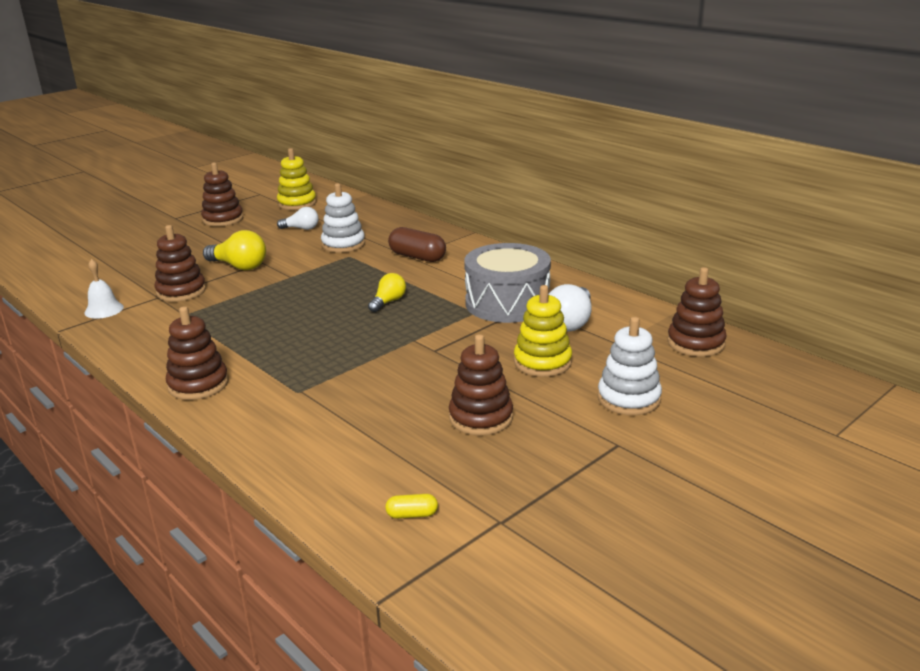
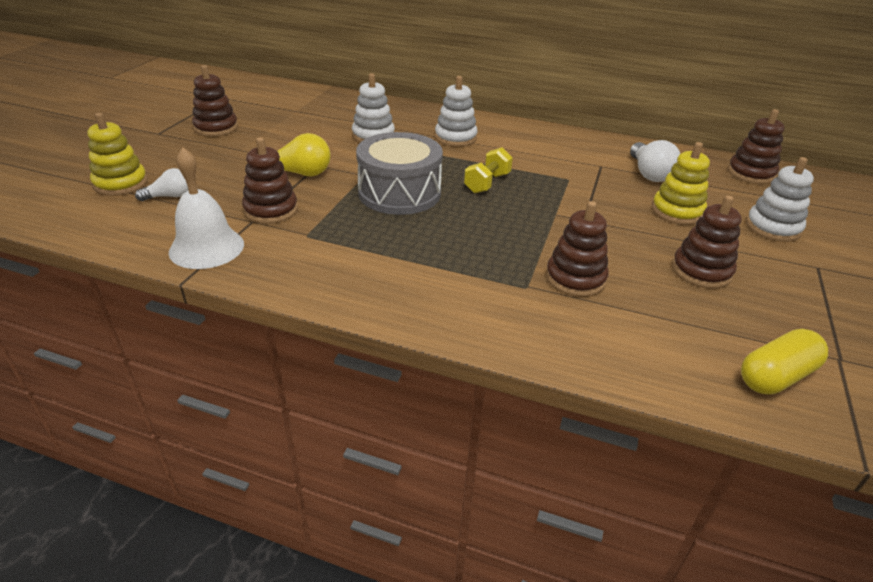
camera: 30 degrees left, 10 degrees up
white bell [84,259,124,319] -> white bell [168,148,244,269], size x1.68
brown stacking toy [166,306,229,400] -> brown stacking toy moved to [546,201,609,297]
yellow stacking toy [277,148,316,210] -> yellow stacking toy moved to [87,113,148,196]
white light bulb [277,207,318,230] -> white light bulb moved to [135,168,188,201]
yellow light bulb [368,273,406,312] -> yellow dumbbell [464,147,513,193]
yellow capsule [385,494,438,519] -> yellow capsule [741,329,828,394], size x2.05
brown capsule [388,227,446,262] -> white stacking toy [435,76,478,147]
grey drum [464,243,551,323] -> grey drum moved to [356,132,443,215]

